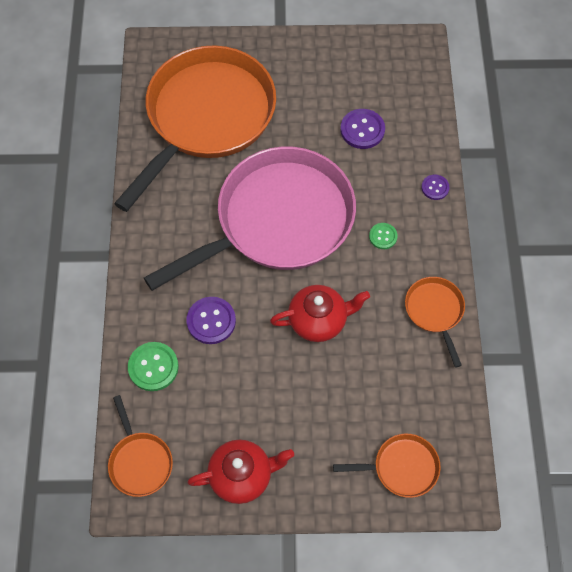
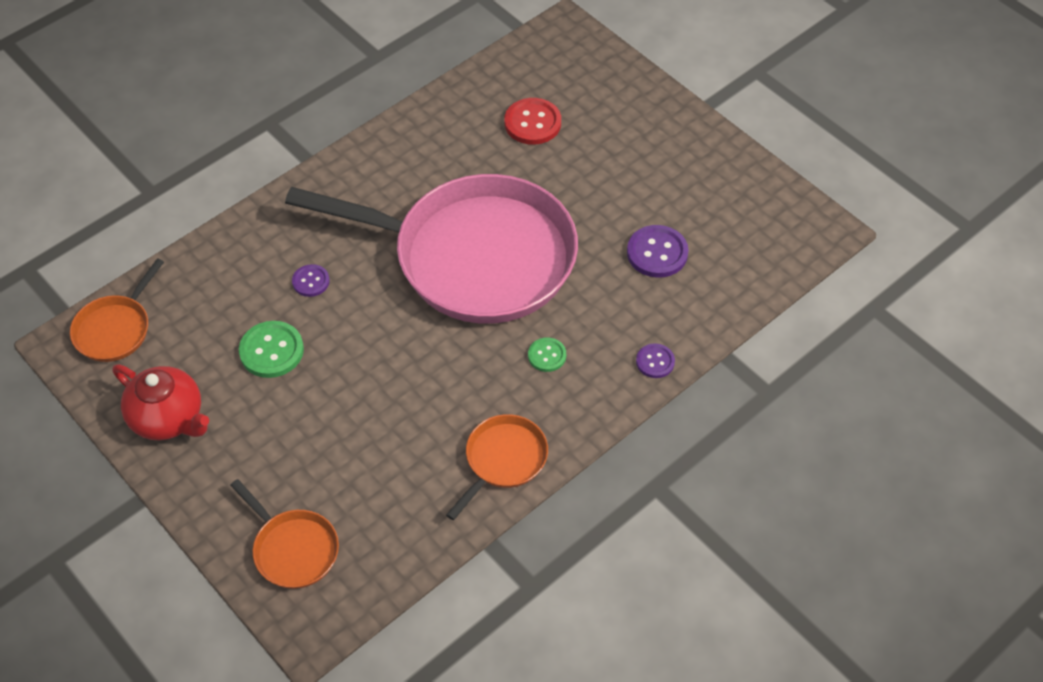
camera: 50 degrees right, 10 degrees down
orange pan [114,45,276,212] -> red button [504,98,561,145]
green button [128,342,179,391] -> green button moved to [239,321,304,378]
purple button [186,297,236,344] -> purple button [292,264,330,297], size x0.60
red teapot [270,285,370,342] -> none

